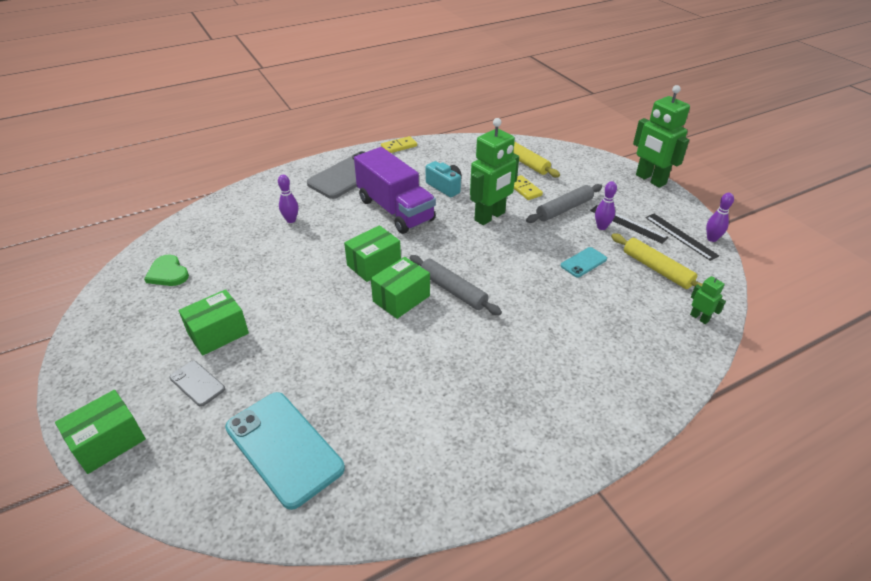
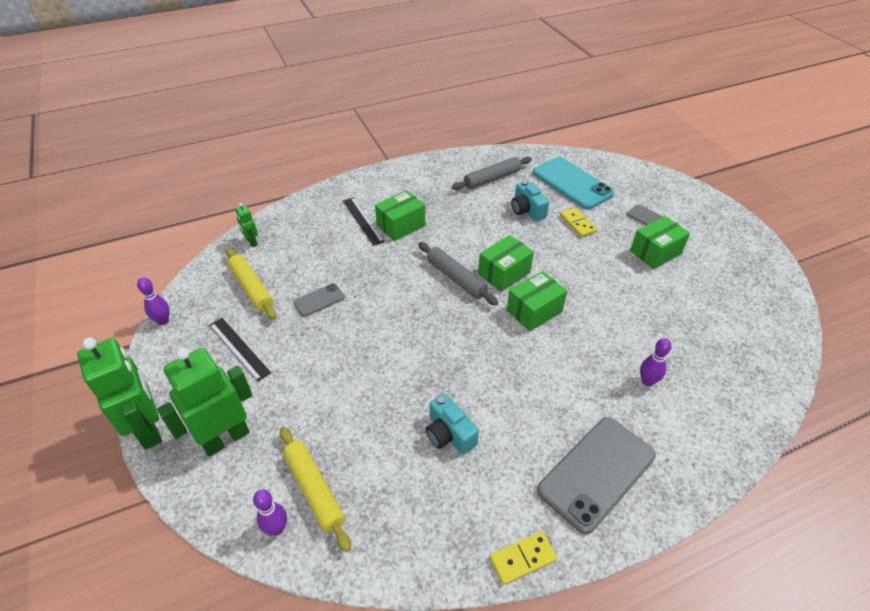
camera: 175 degrees left, 5 degrees up
green box [55,390,146,474] -> green box moved to [375,190,425,241]
green heart [144,254,189,286] -> none
purple truck [354,147,436,234] -> none
green robot [470,118,519,225] -> green robot moved to [157,347,252,456]
yellow domino [514,175,543,200] -> yellow domino moved to [560,208,597,237]
grey rolling pin [526,184,602,223] -> grey rolling pin moved to [452,156,532,190]
turquoise phone [561,247,607,277] -> grey phone [293,283,345,317]
purple bowling pin [595,181,617,230] -> purple bowling pin moved to [253,489,287,535]
black ruler [645,214,719,261] -> black ruler moved to [343,197,385,246]
none -> turquoise camera [511,181,549,221]

